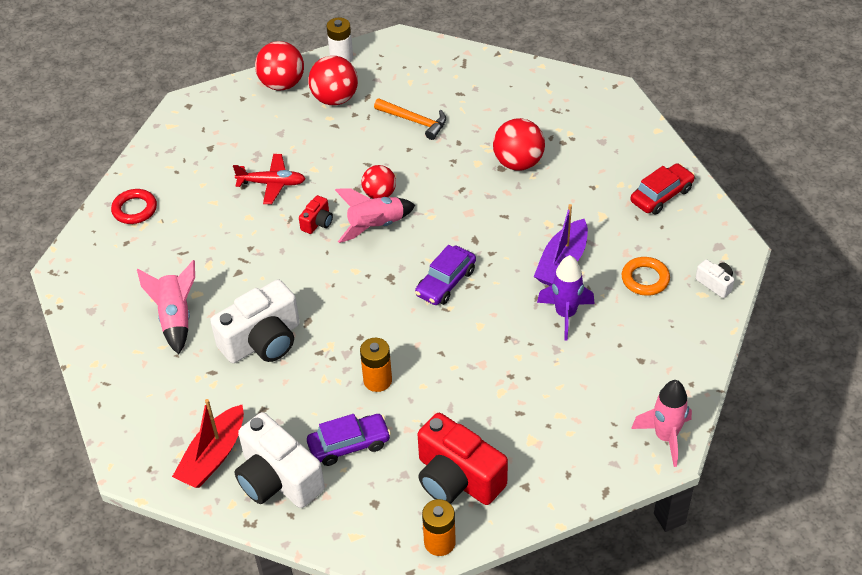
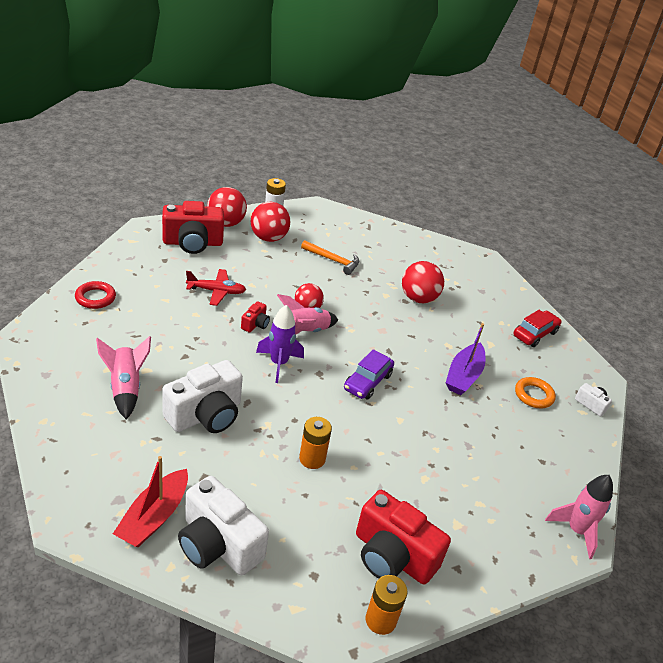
camera: 10 degrees left, 10 degrees down
purple car [307,414,391,466] -> none
purple rocket [537,255,595,341] -> purple rocket moved to [256,305,304,383]
none -> red camera [162,201,224,254]

